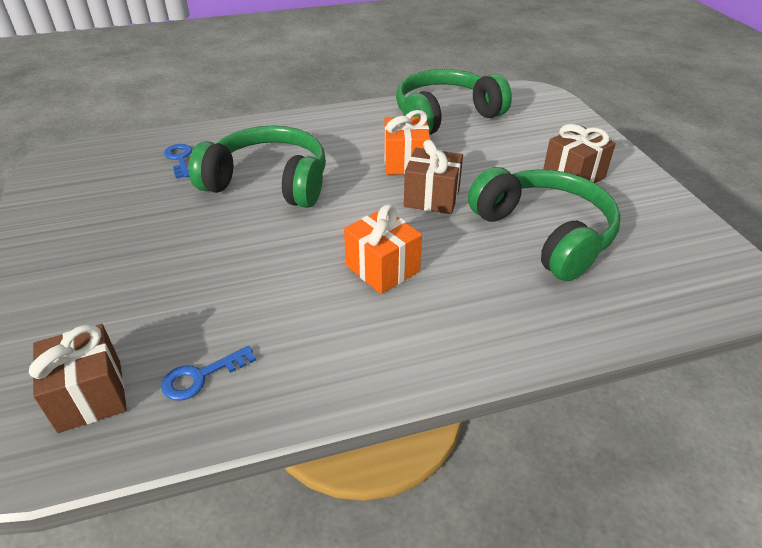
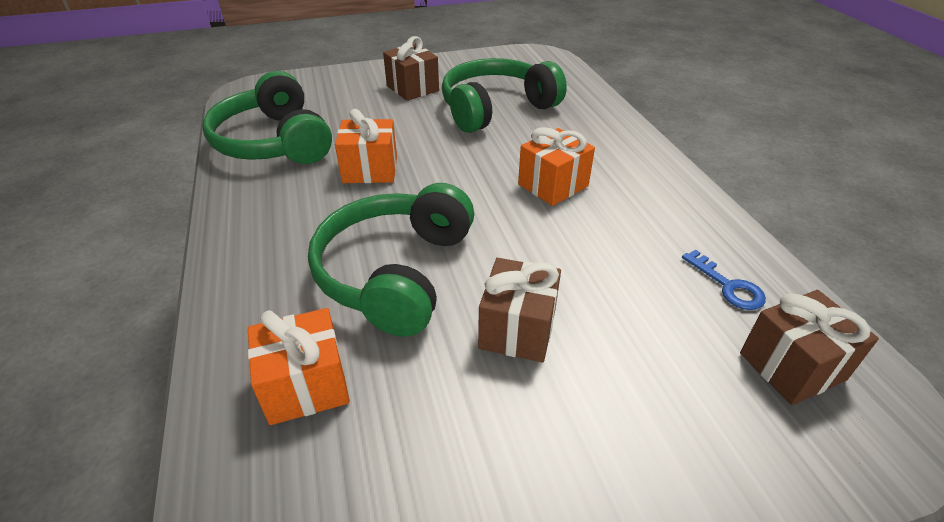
camera: 90 degrees left, 0 degrees up
blue key [164,144,192,179] -> orange gift [248,308,350,425]
brown gift [404,140,463,214] -> brown gift moved to [478,258,561,362]

